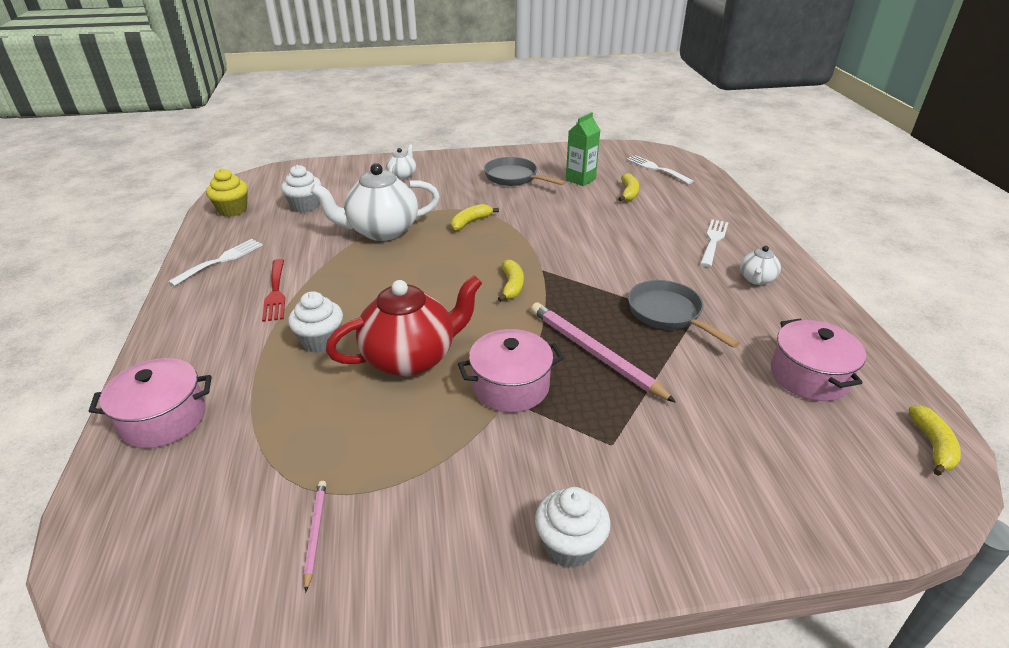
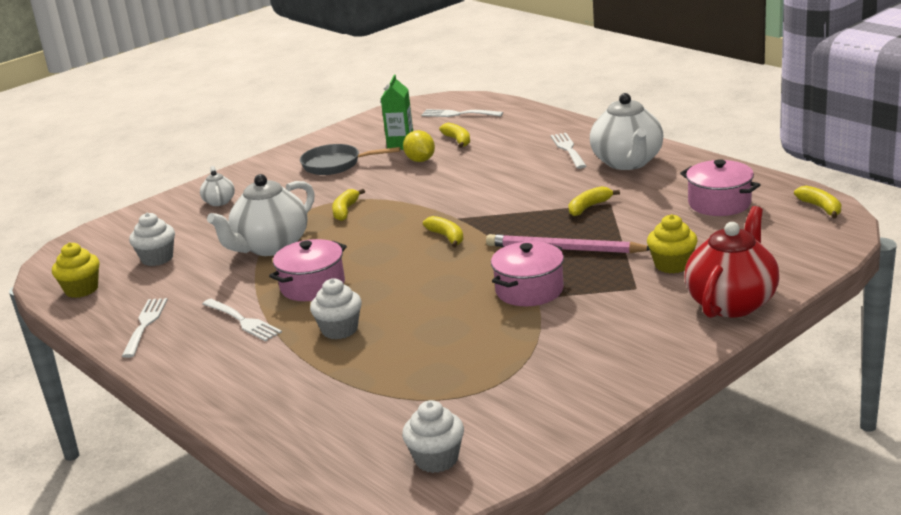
camera: 30 degrees left, 10 degrees down
pink pot [89,358,211,448] -> pink pot moved to [269,239,347,301]
red fork [262,259,285,322] -> white fork [203,299,282,341]
pink pencil [303,481,326,593] -> none
red teapot [326,275,482,377] -> red teapot moved to [685,206,779,318]
white cupcake [535,487,611,568] -> white cupcake moved to [402,400,464,473]
grey pan [628,280,740,348] -> yellow banana [568,186,620,216]
white teapot [740,246,781,285] -> white teapot [590,93,663,170], size x2.09
none -> yellow lemon [403,130,435,162]
none -> yellow cupcake [647,214,698,273]

